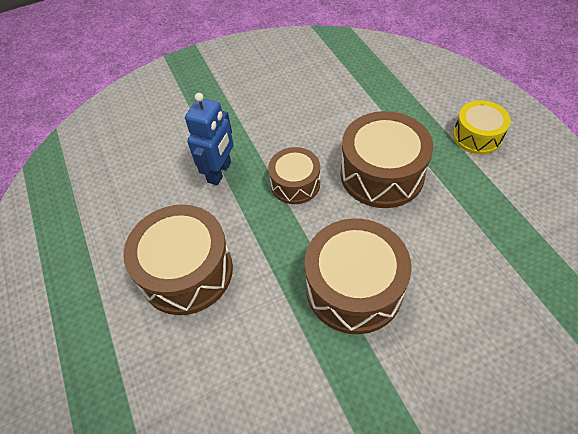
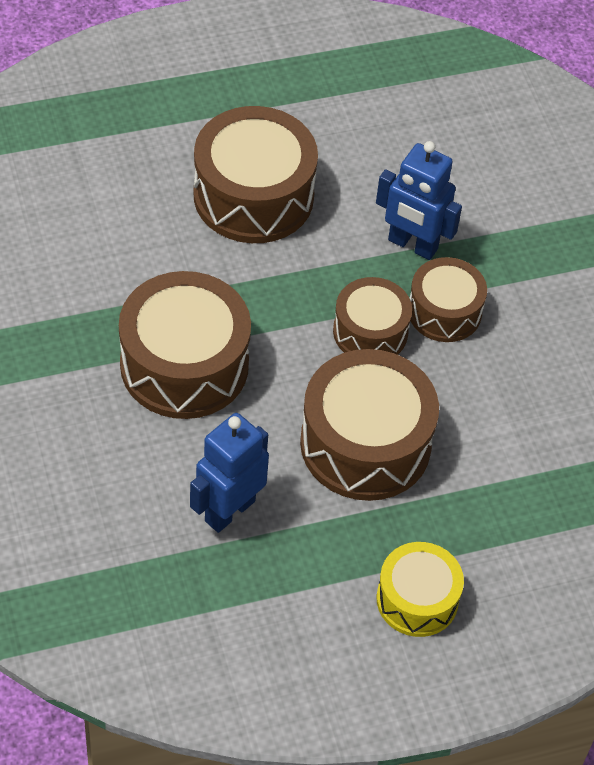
camera: 90 degrees right, 0 degrees up
none -> blue robot [190,413,269,533]
none -> brown drum [410,257,487,342]

